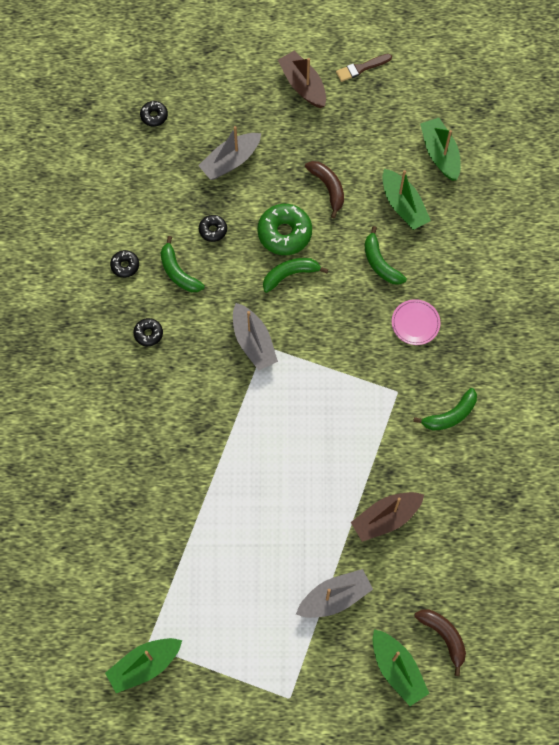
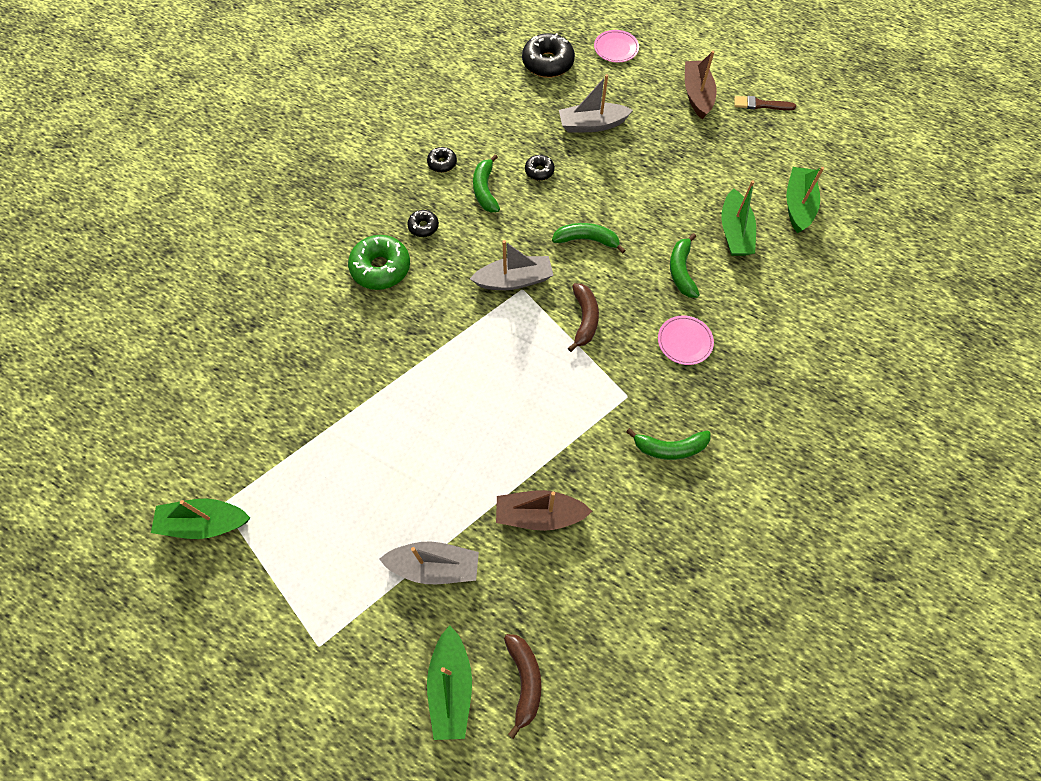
camera: 30 degrees right, 5 degrees down
black donut [140,101,168,127] -> black donut [522,33,575,78], size x1.91
grey boat [233,303,278,371] -> grey boat turned 105 degrees counterclockwise [470,240,553,290]
green donut [257,204,312,255] -> green donut moved to [348,235,410,290]
brown banana [305,161,344,218] -> brown banana moved to [568,283,599,352]
none -> pink plate [594,30,639,62]

